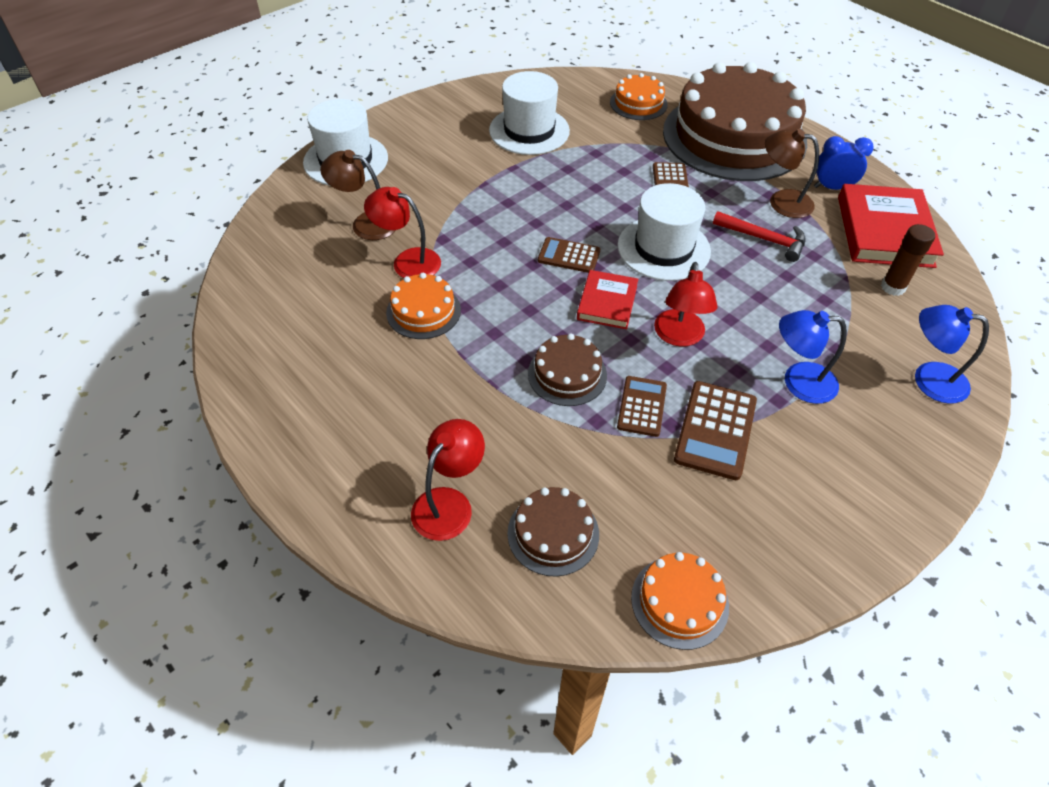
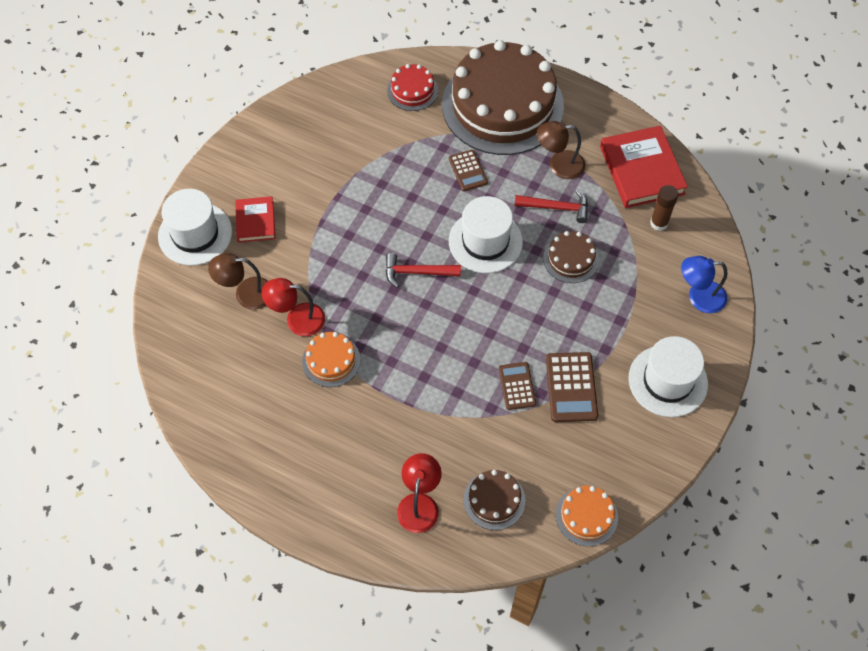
camera: 20 degrees left, 10 degrees up
white hat [489,71,570,155] -> white hat moved to [629,336,708,417]
brown cake [528,334,607,406] -> brown cake moved to [543,231,599,283]
brown calculator [538,237,600,273] -> red hammer [386,253,461,288]
red book [577,270,638,329] -> red book moved to [235,196,276,243]
orange cake [610,73,668,120] -> red cake [387,64,438,111]
red lamp [654,262,717,346] -> none
blue lamp [779,310,847,404] -> none
blue clock [814,136,874,190] -> none

